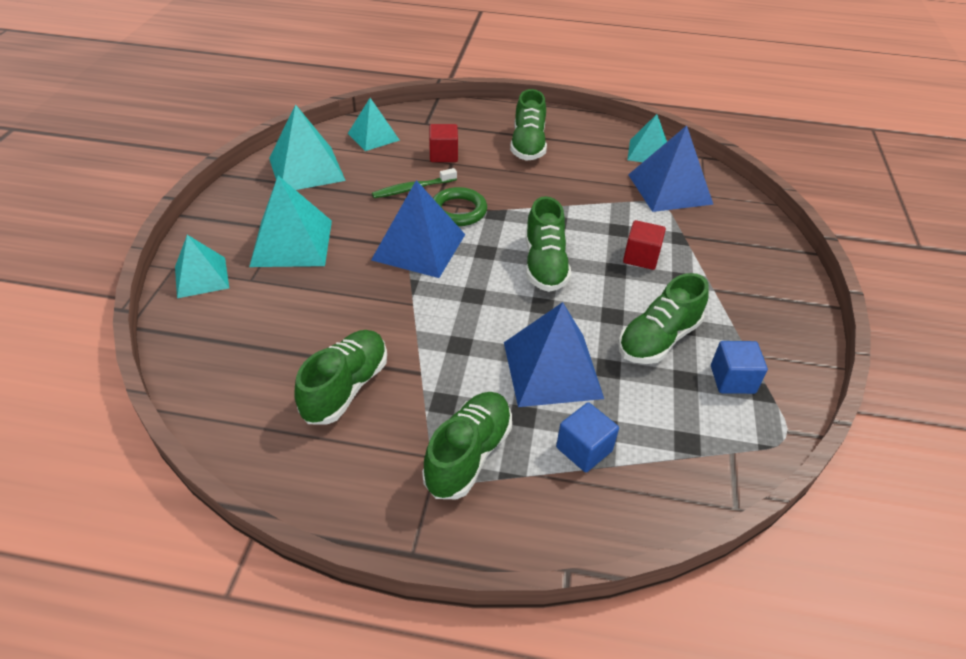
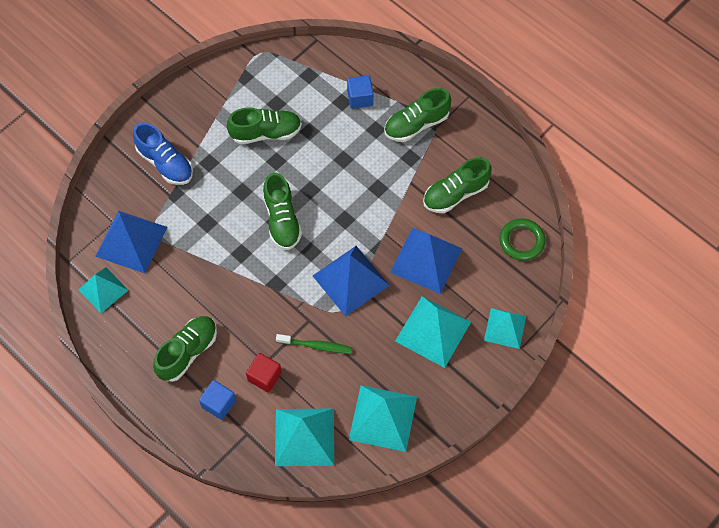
camera: 145 degrees left, 20 degrees up
turquoise pyramid [348,98,400,151] -> turquoise pyramid [275,408,334,466], size x1.56
green ring [433,187,487,226] -> green ring moved to [500,218,546,261]
blue pyramid [504,302,604,407] -> blue pyramid moved to [390,228,462,294]
green shoe [525,196,571,292] -> green shoe turned 135 degrees clockwise [263,172,302,250]
red cube [623,220,666,270] -> none
blue cube [711,341,768,394] -> blue cube moved to [199,380,236,420]
none -> blue shoe [133,122,193,185]

